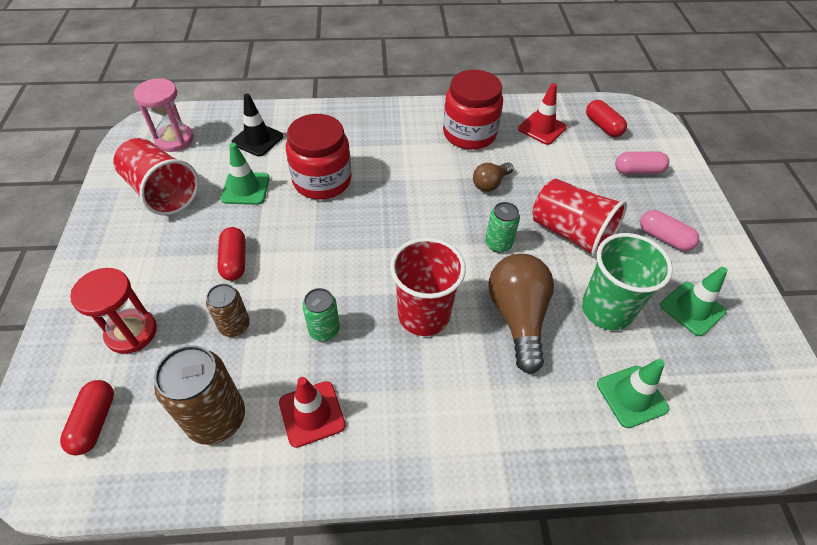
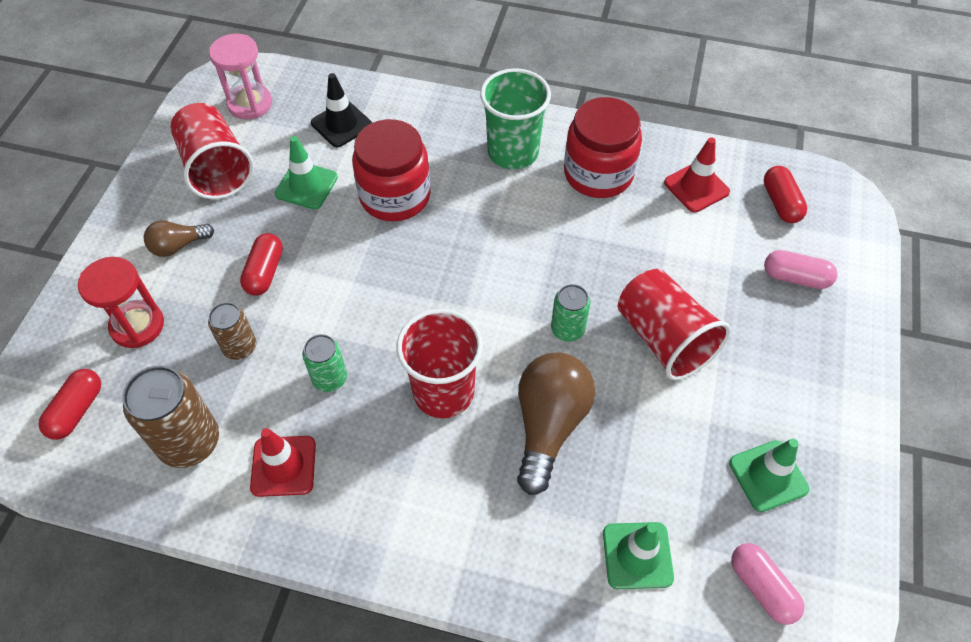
camera: 20 degrees right, 5 degrees up
brown light bulb [473,162,513,192] -> brown light bulb moved to [144,220,214,257]
green cup [582,233,673,330] -> green cup moved to [480,68,551,169]
pink capsule [640,210,699,251] -> pink capsule moved to [731,543,804,625]

